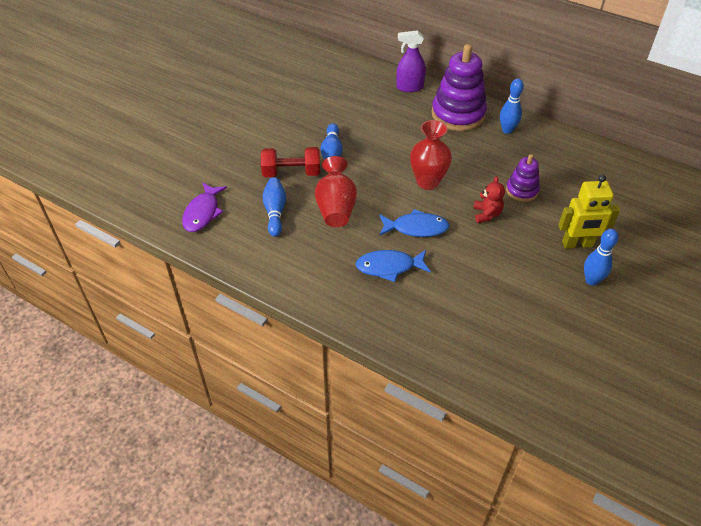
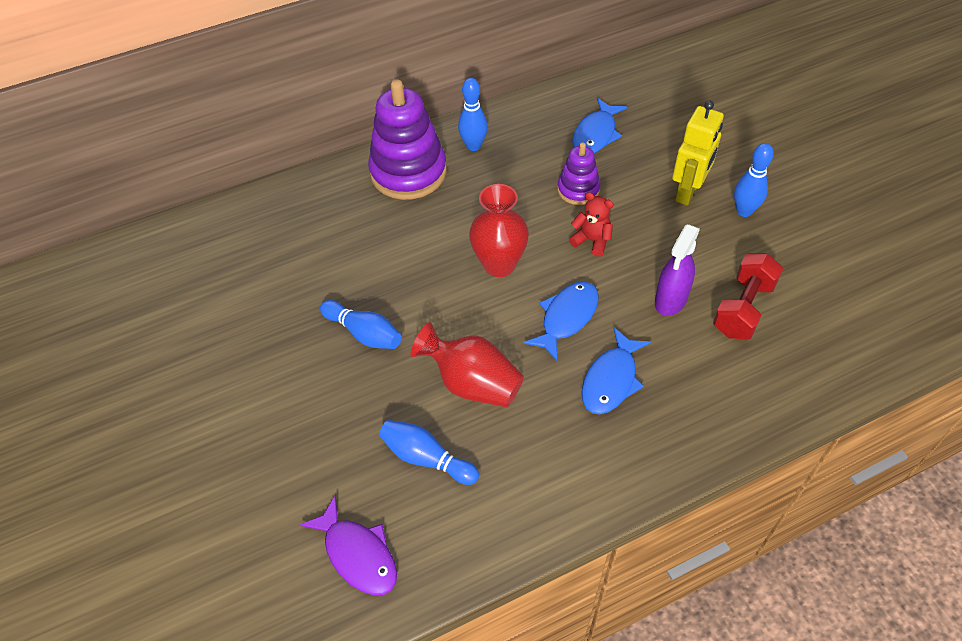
camera: 55 degrees left, 5 degrees up
red dumbbell [261,147,320,177] -> red dumbbell moved to [713,253,783,339]
purple spray bottle [396,30,426,92] -> purple spray bottle moved to [655,224,700,316]
none -> blue fish [572,98,627,153]

